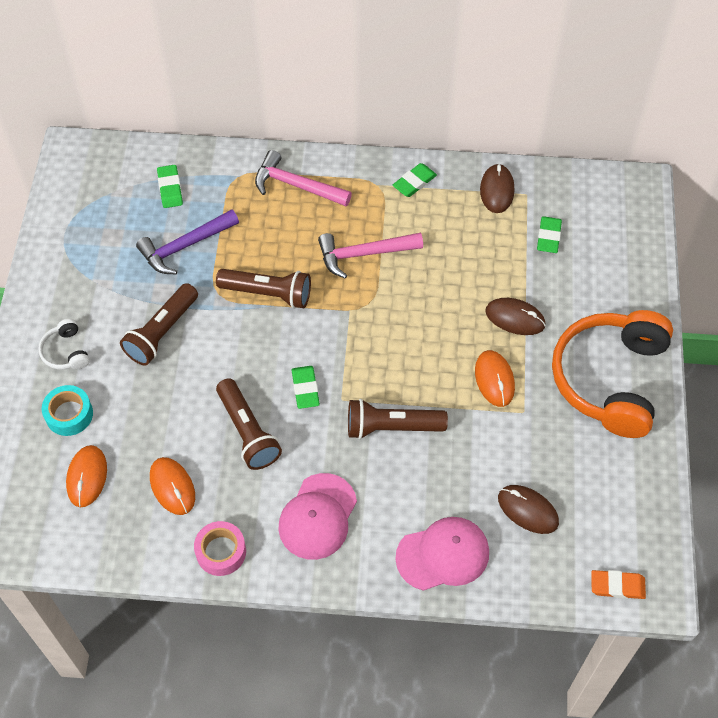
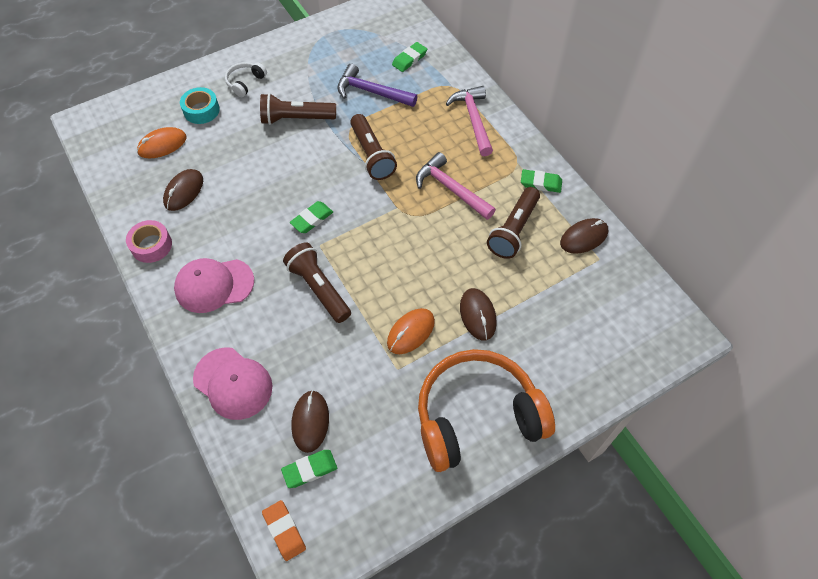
camera: 55 degrees right, 0 degrees up
orange mouse [150,457,195,515] -> brown mouse [163,169,203,211]
brown flashlight [216,378,282,470] -> brown flashlight moved to [487,187,540,259]
green eraser [537,216,562,253] -> green eraser moved to [281,450,337,488]

